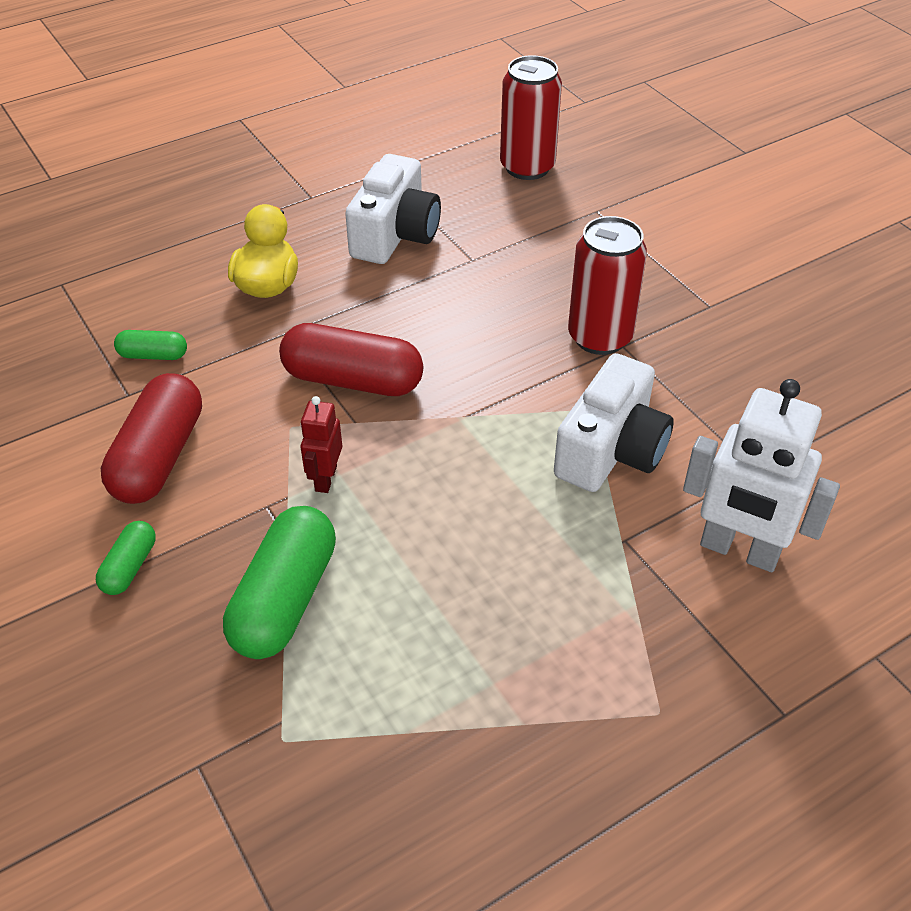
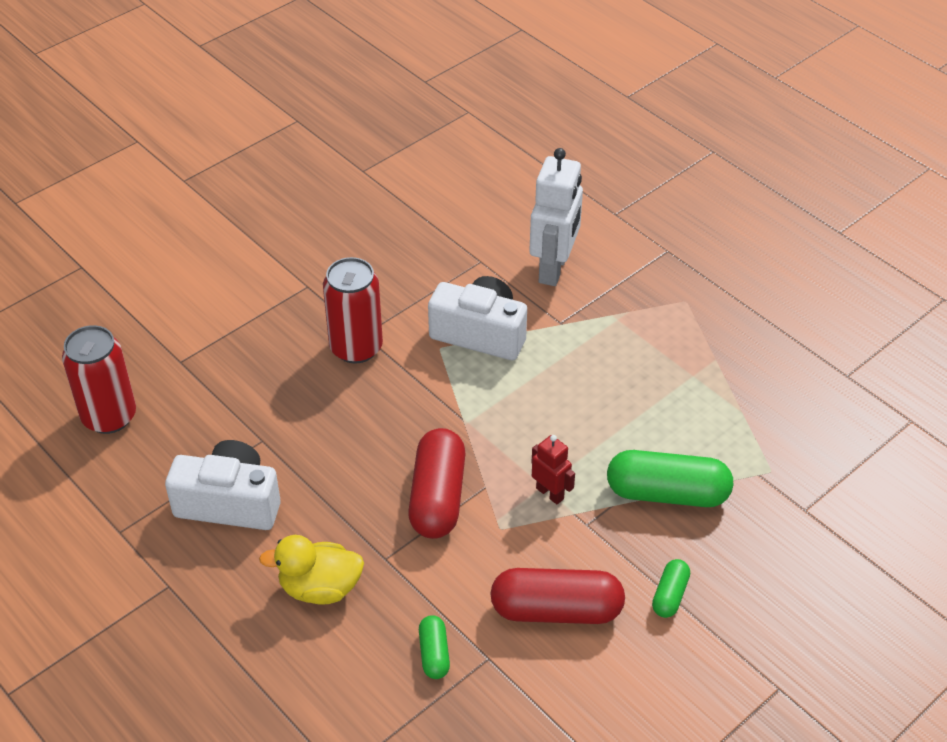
camera: 100 degrees left, 0 degrees up
green capsule [96,521,156,595] -> green capsule turned 75 degrees counterclockwise [652,559,690,618]
red robot [301,396,342,493] -> red robot turned 135 degrees counterclockwise [531,435,575,504]

